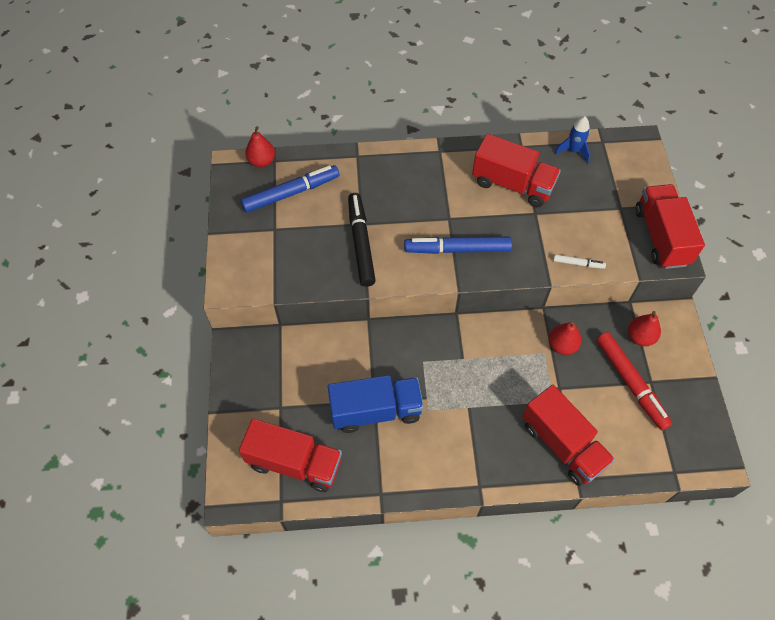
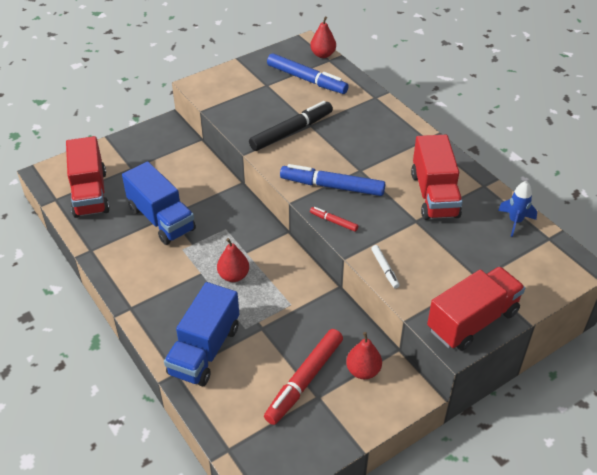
camera: 60 degrees right, 15 degrees down
blue marker [404,236,512,254] -> blue marker turned 45 degrees counterclockwise [280,164,385,196]
red truck [522,385,615,486] -> blue truck [164,282,239,386]
red pear [549,322,581,355] -> red pear moved to [217,238,249,282]
none -> red marker [310,207,358,232]

